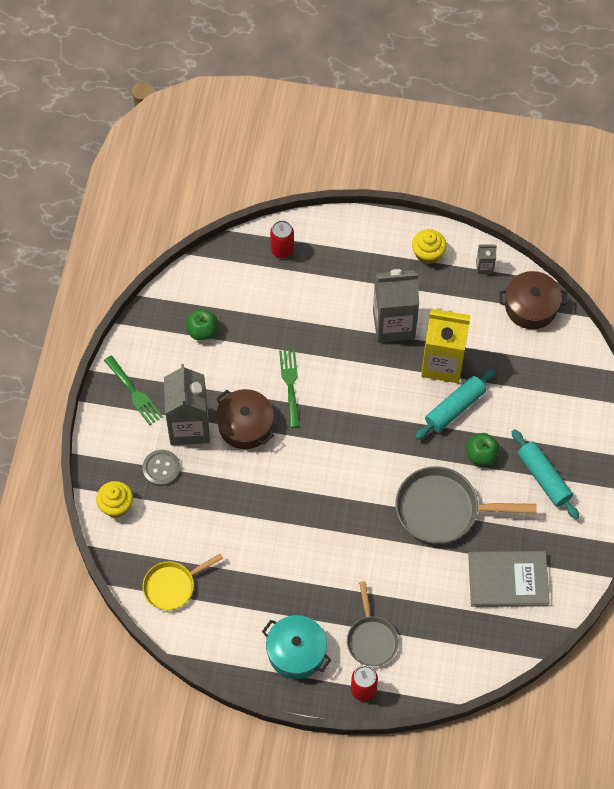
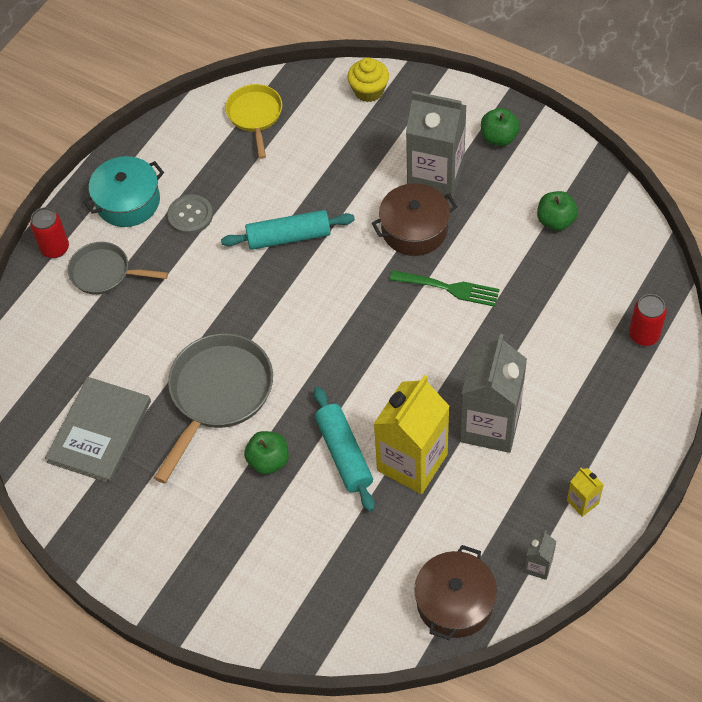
camera: 115 degrees right, 5 degrees down
green fork [104,356,163,425] -> green apple [481,108,520,146]
grey button [142,450,181,486] -> grey button moved to [167,194,213,234]
yellow cupcake [412,229,446,265] -> yellow carton [567,468,604,517]
turquoise rolling pin [512,429,579,519] -> turquoise rolling pin moved to [221,210,355,250]

